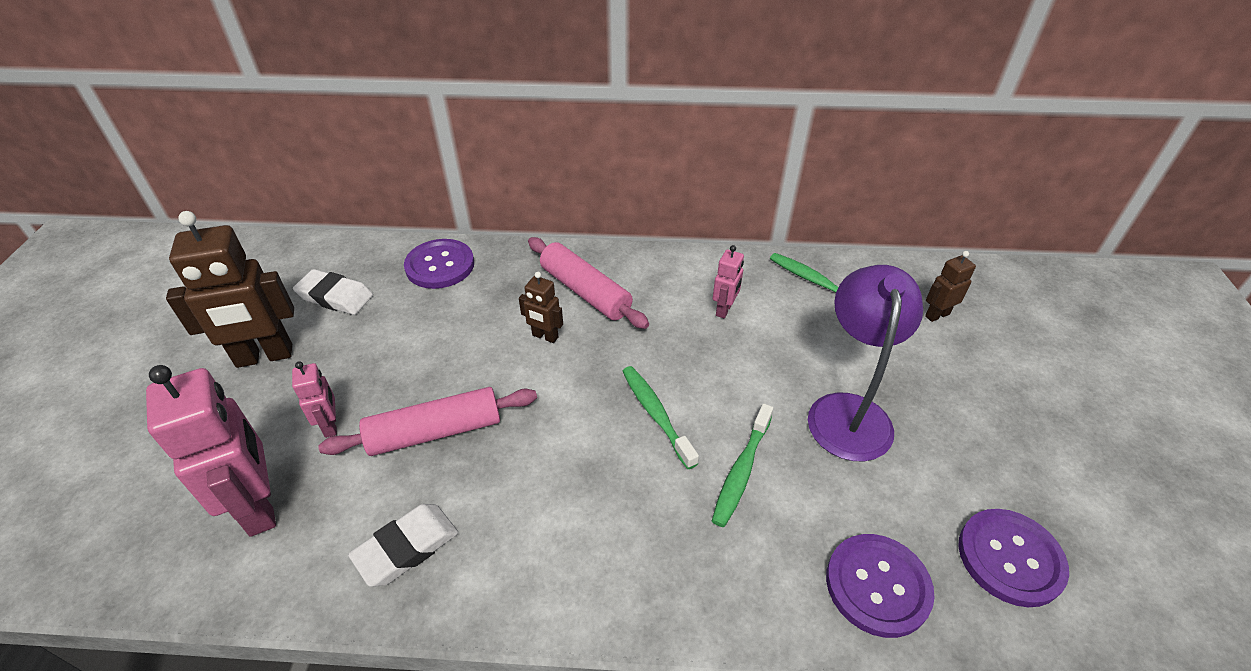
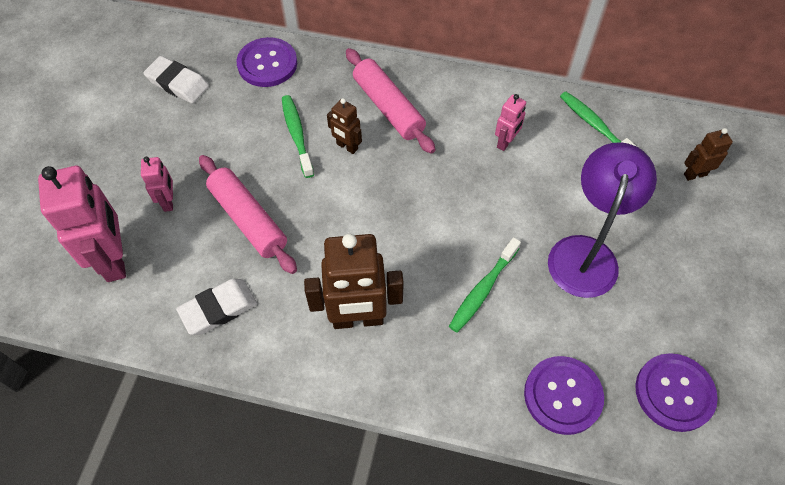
camera: 10 degrees right, 15 degrees up
brown robot [166,211,294,368] -> brown robot moved to [304,234,404,329]
pink rolling pin [318,387,537,456] -> pink rolling pin turned 60 degrees clockwise [199,155,297,274]
green toothbrush [622,366,699,469] -> green toothbrush moved to [282,95,314,178]

